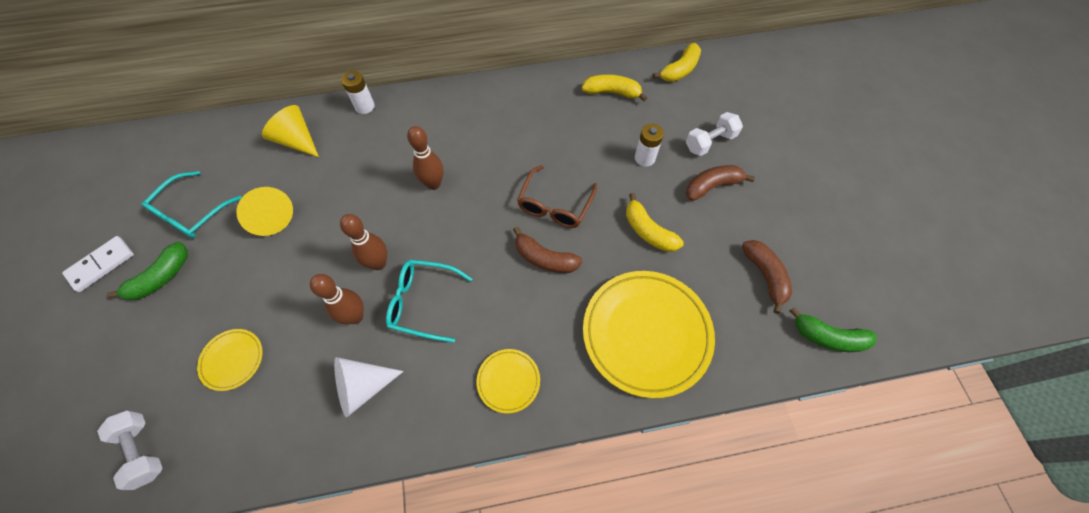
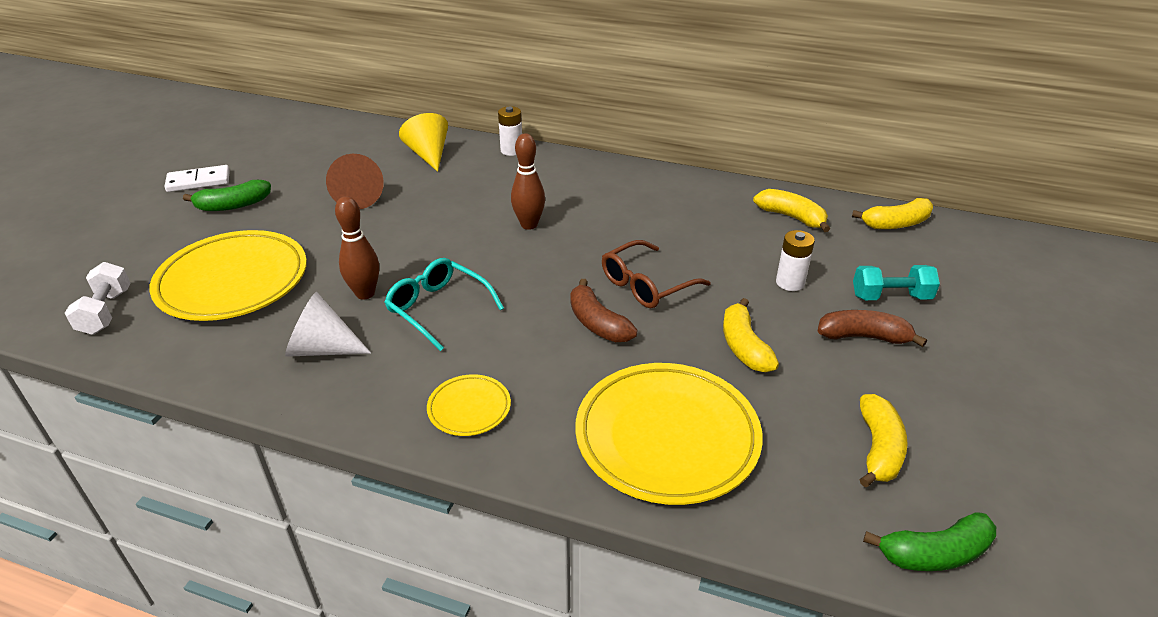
camera: 30 degrees right, 25 degrees down
turquoise glasses [141,171,242,238] -> none
yellow plate [197,329,262,391] -> yellow plate [149,230,307,321], size x2.13
yellow cone [236,187,293,236] -> brown cone [326,154,384,209]
brown bowling pin [340,214,387,270] -> none
white dumbbell [686,112,743,156] -> turquoise dumbbell [853,265,940,300]
brown banana [742,240,792,314] -> yellow banana [859,394,908,488]
green banana [790,307,877,352] -> green banana turned 60 degrees counterclockwise [863,512,996,571]

